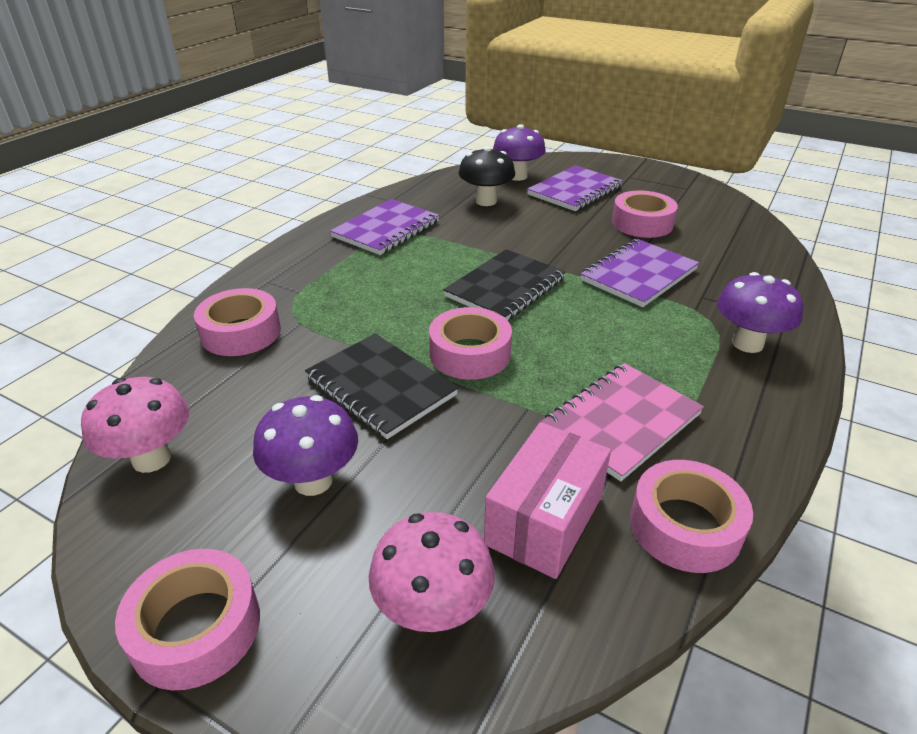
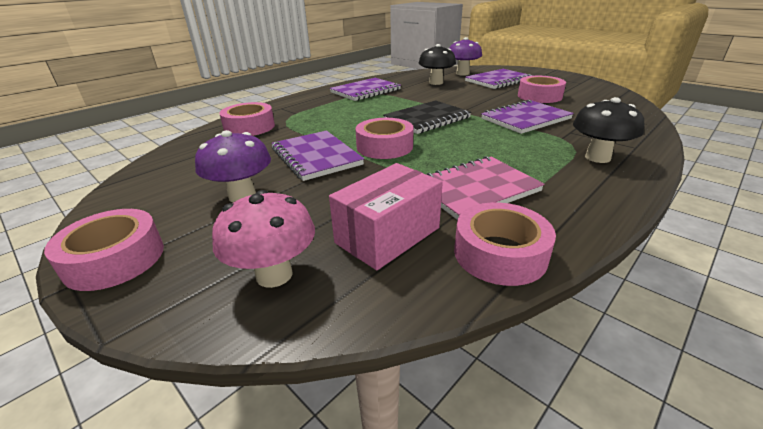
camera: 15 degrees right, 5 degrees down
pink mushroom [81,377,189,473] -> none
black notebook [305,334,458,439] -> purple notebook [272,130,364,181]
purple mushroom [717,272,803,353] -> black mushroom [573,97,644,163]

